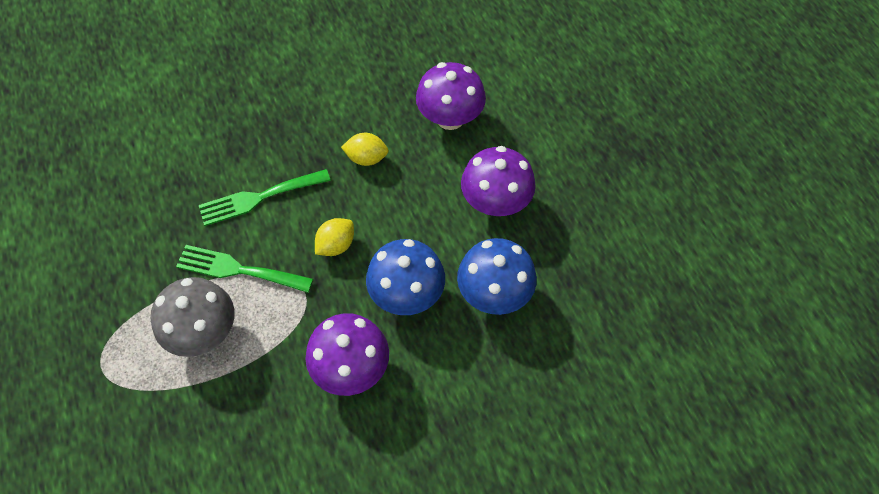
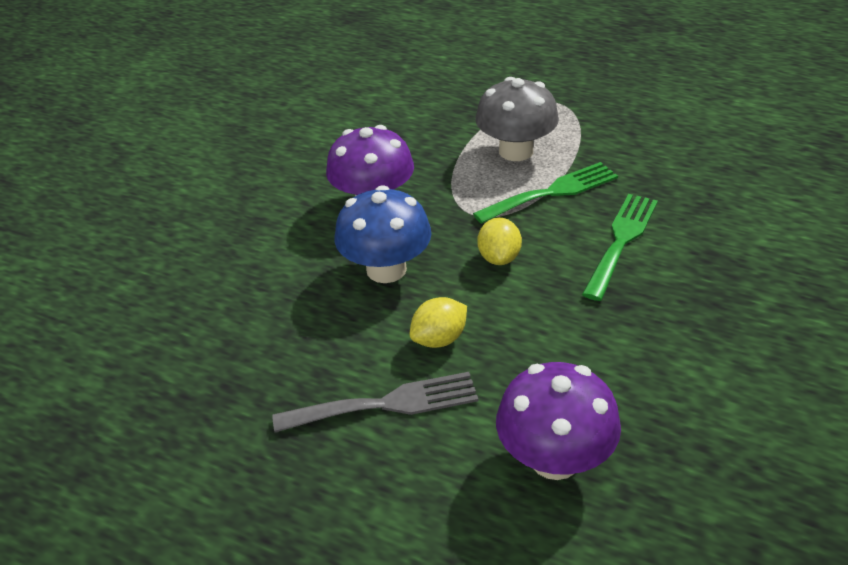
camera: 140 degrees right, 20 degrees down
yellow lemon [341,133,389,166] -> yellow lemon moved to [410,297,467,348]
blue mushroom [457,238,537,315] -> none
purple mushroom [461,146,536,216] -> grey fork [272,372,478,432]

